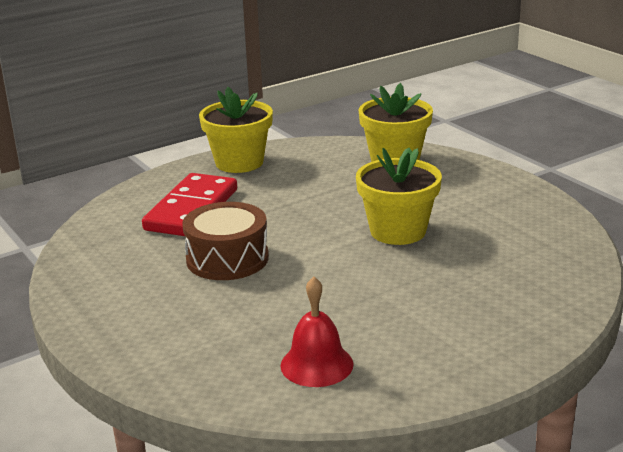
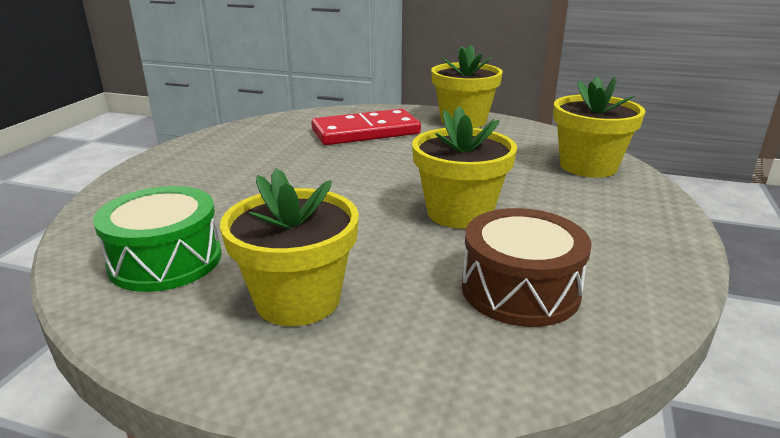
camera: 50 degrees right, 0 degrees up
brown drum [182,202,269,280] -> brown drum moved to [462,208,591,327]
red bell [281,276,353,387] -> green drum [93,186,222,292]
none -> yellow flower pot [220,168,359,326]

